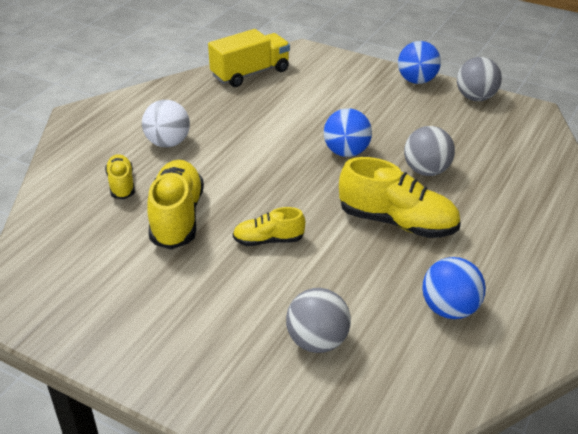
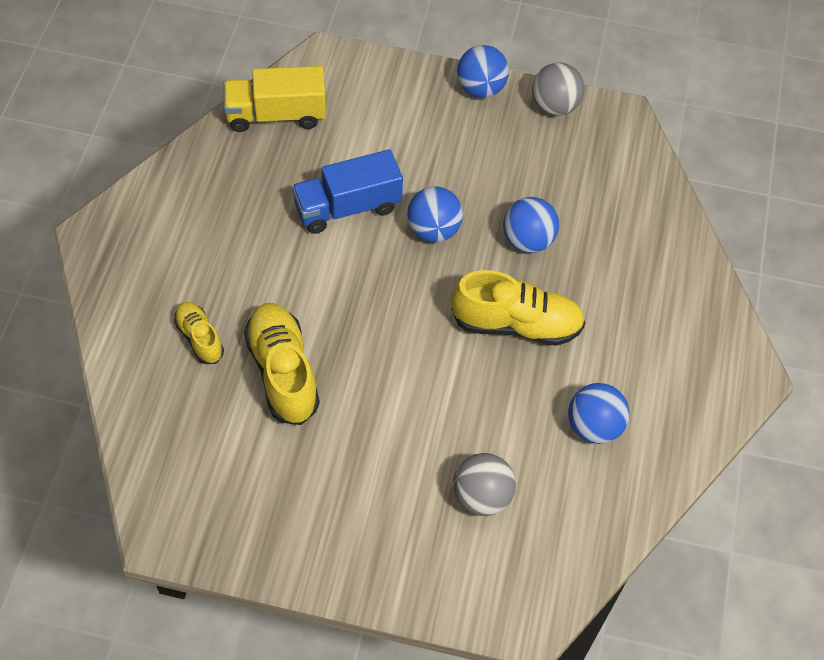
camera: 20 degrees left, 20 degrees up
white ball [142,100,190,147] -> none
yellow truck [208,29,290,87] -> yellow truck turned 135 degrees counterclockwise [223,66,326,132]
yellow shoe [233,207,305,246] -> none
grey ball [404,126,455,176] -> blue ball [503,197,559,253]
none -> blue truck [292,149,403,234]

